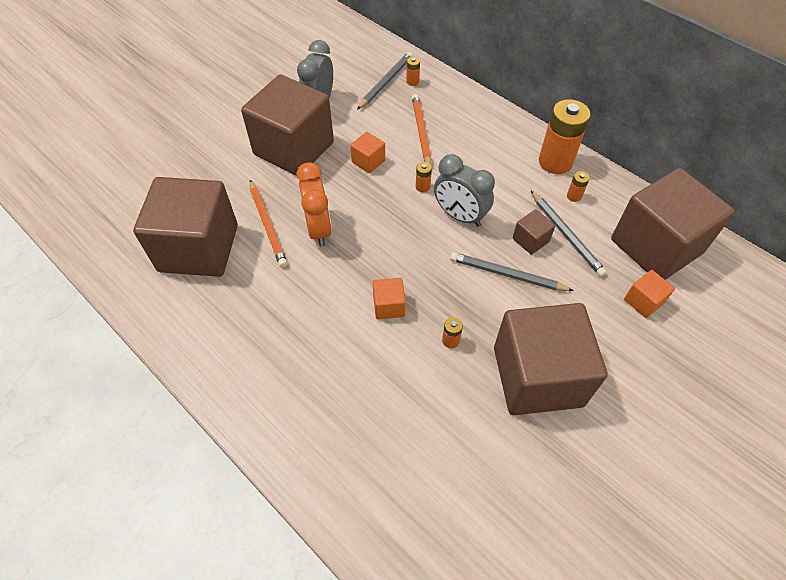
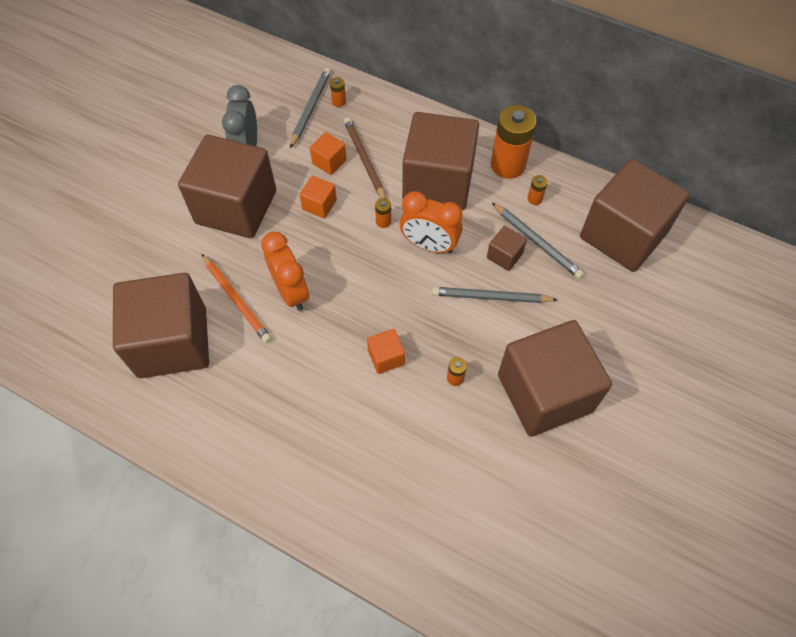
camera: 15 degrees left, 5 degrees up
orange pencil [412,94,431,165] -> brown pencil [344,117,386,198]
grey clock [434,154,495,227] -> orange clock [400,191,462,253]
orange cube [624,270,675,318] -> orange cube moved to [310,132,346,175]
none -> brown cube [402,112,479,210]

